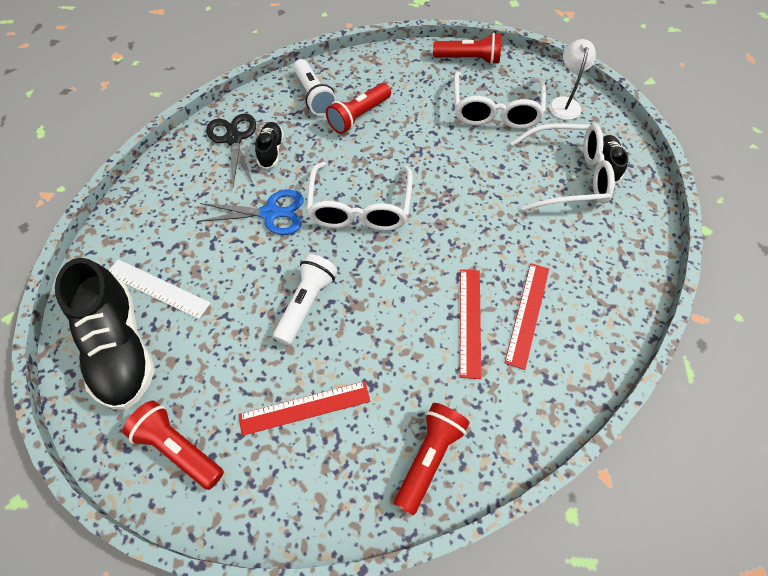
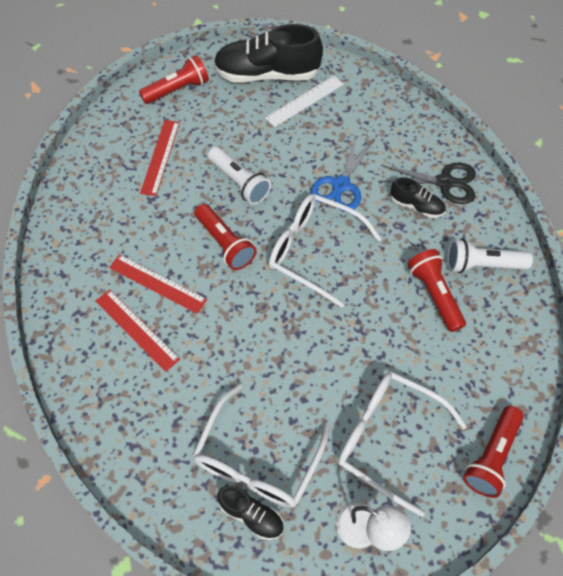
camera: 115 degrees right, 0 degrees up
red flashlight [394,403,470,515] -> red flashlight moved to [195,204,256,270]

